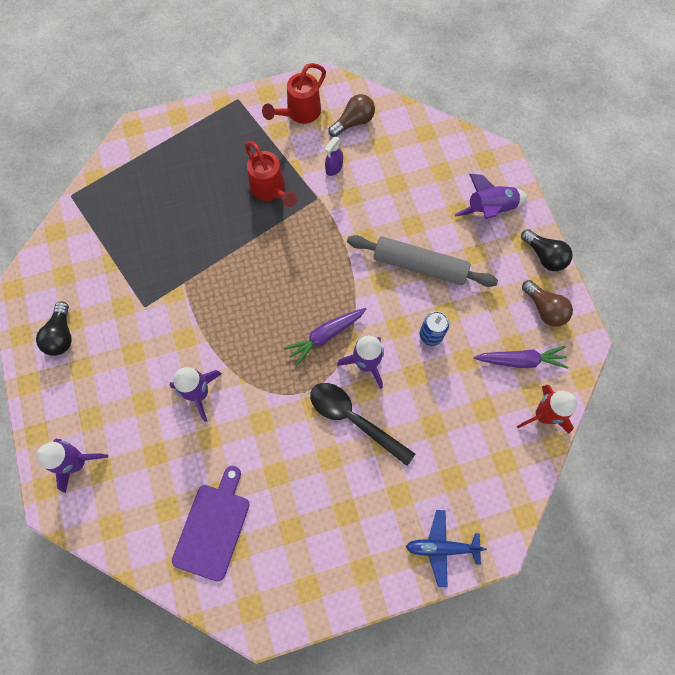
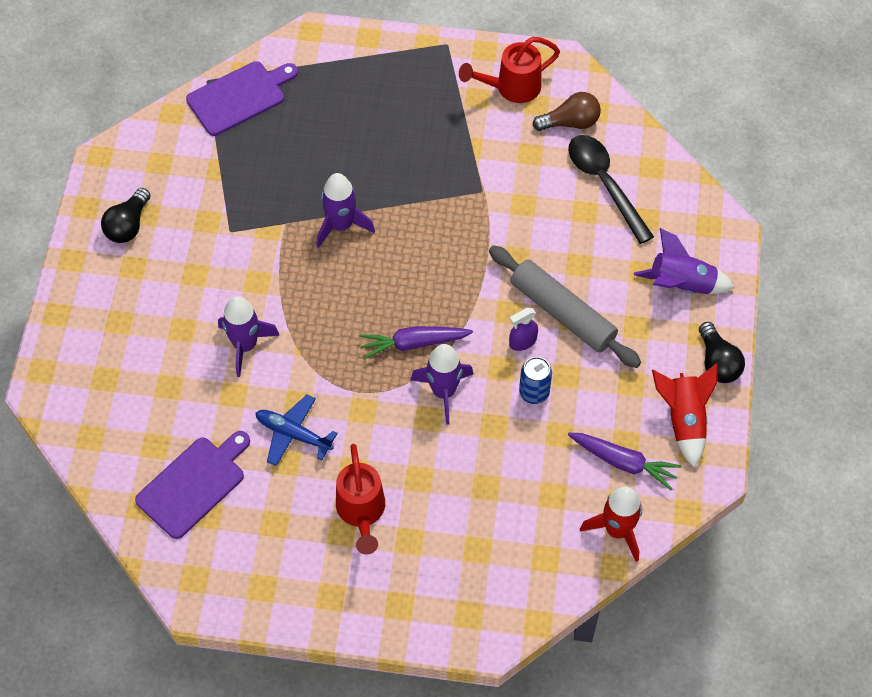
camera: 25 degrees right, 10 degrees down
purple rocket [37,439,108,493] -> purple rocket moved to [316,173,375,248]
red watering can [245,141,298,207] -> red watering can moved to [336,444,385,555]
black spoon [310,383,415,466] -> black spoon moved to [568,135,654,244]
purple spray bottle [325,137,343,176] -> purple spray bottle moved to [509,308,538,351]
blue plane [406,510,487,587] -> blue plane moved to [256,395,338,466]
brown light bulb [522,280,573,327] -> red rocket [652,363,718,468]
none -> purple cutting board [186,61,298,136]

